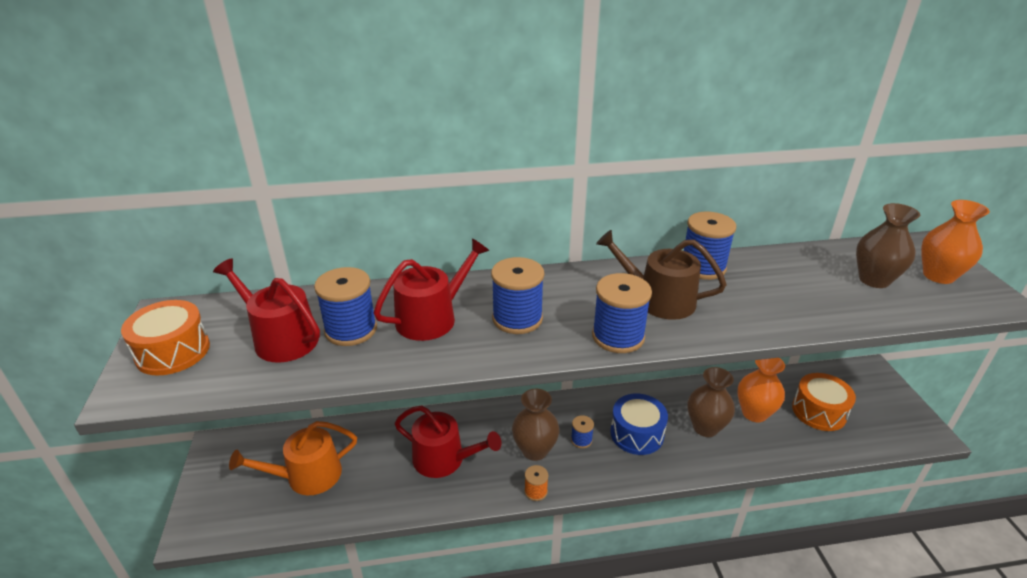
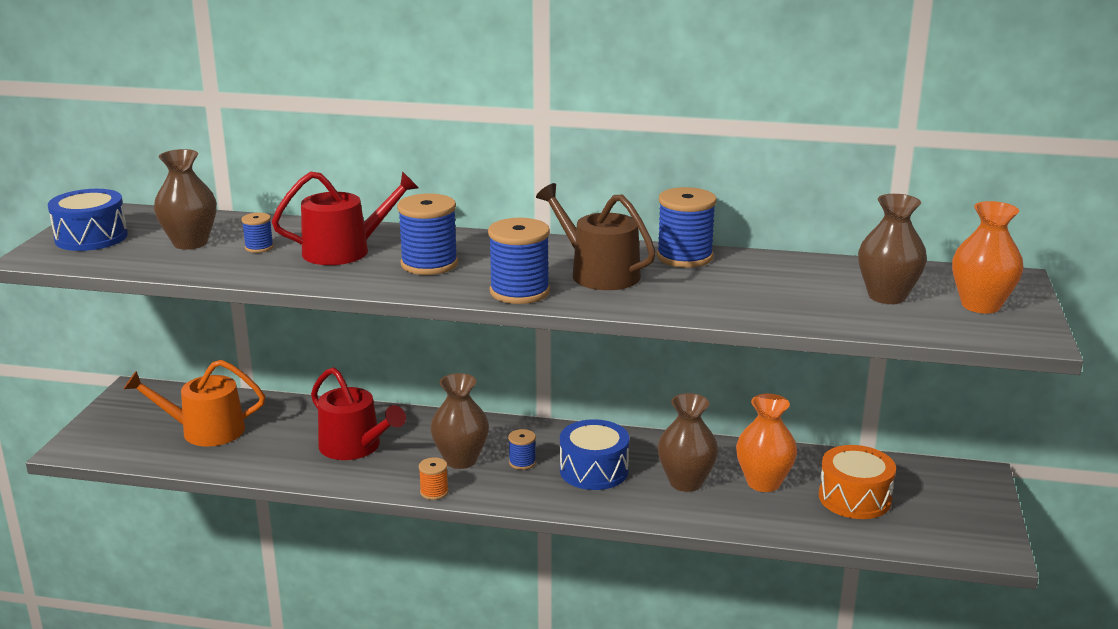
camera: 20 degrees right, 10 degrees down
orange drum [121,300,210,376] -> blue drum [48,189,128,251]
red watering can [213,258,320,363] -> brown vase [154,149,217,250]
blue spool [314,267,377,346] -> blue spool [241,213,274,253], size x0.51

